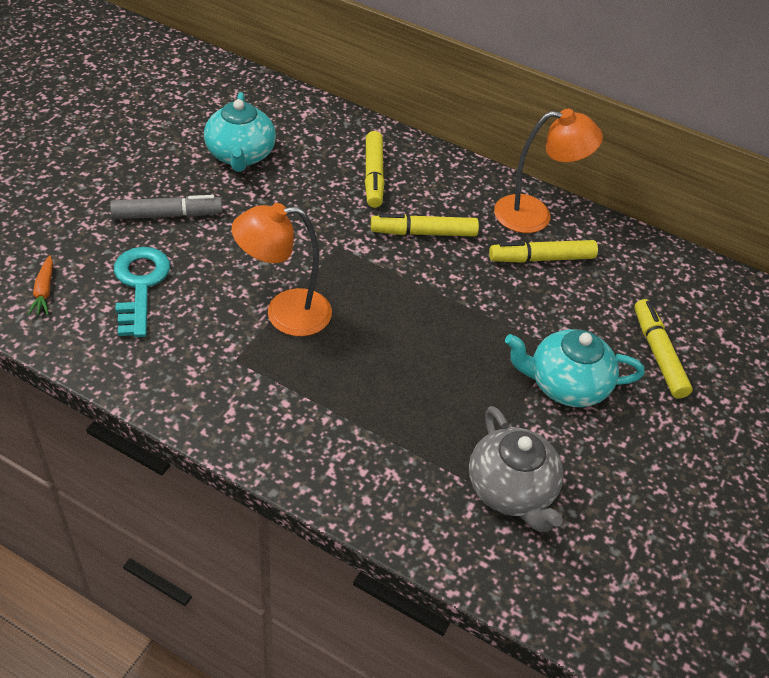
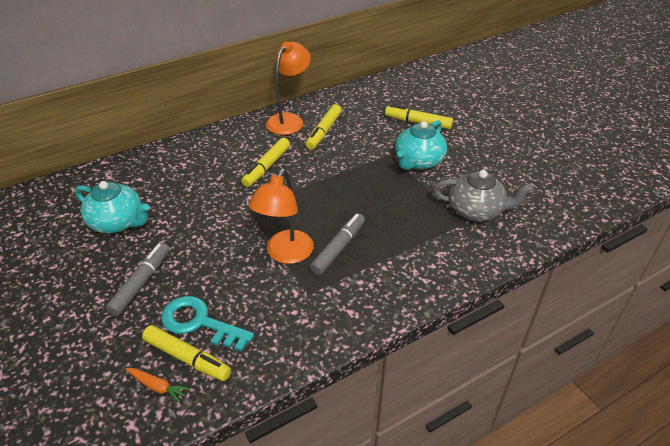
camera: 55 degrees left, 5 degrees down
yellow marker [365,131,385,208] -> yellow marker moved to [142,325,231,381]
none -> grey marker [310,213,365,275]

